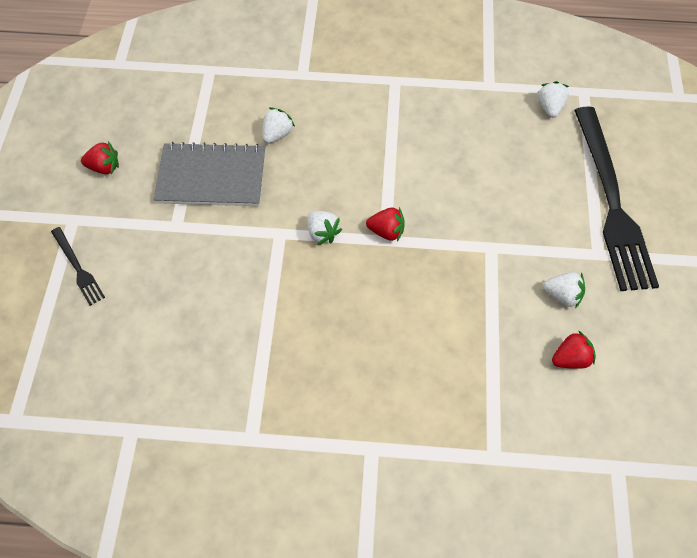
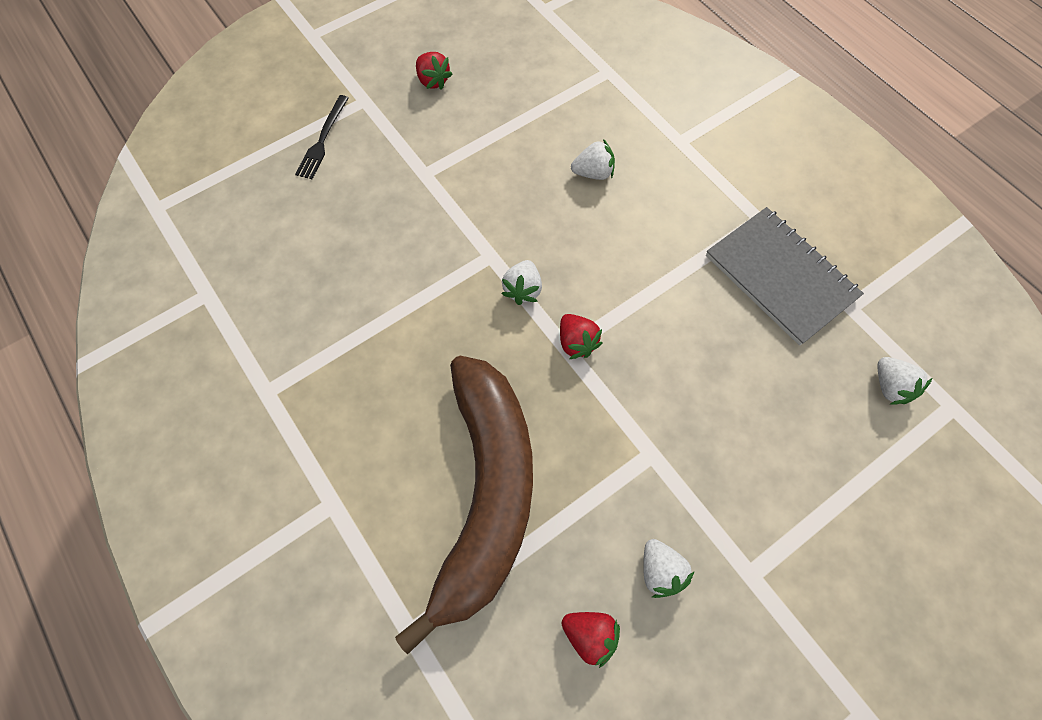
camera: 50 degrees right, 5 degrees up
grey notebook [154,142,265,206] -> grey notebook moved to [706,207,864,346]
white strawberry [538,81,569,118] -> white strawberry turned 105 degrees clockwise [877,357,932,405]
black fork [575,106,659,291] -> none
none -> brown banana [395,356,533,655]

